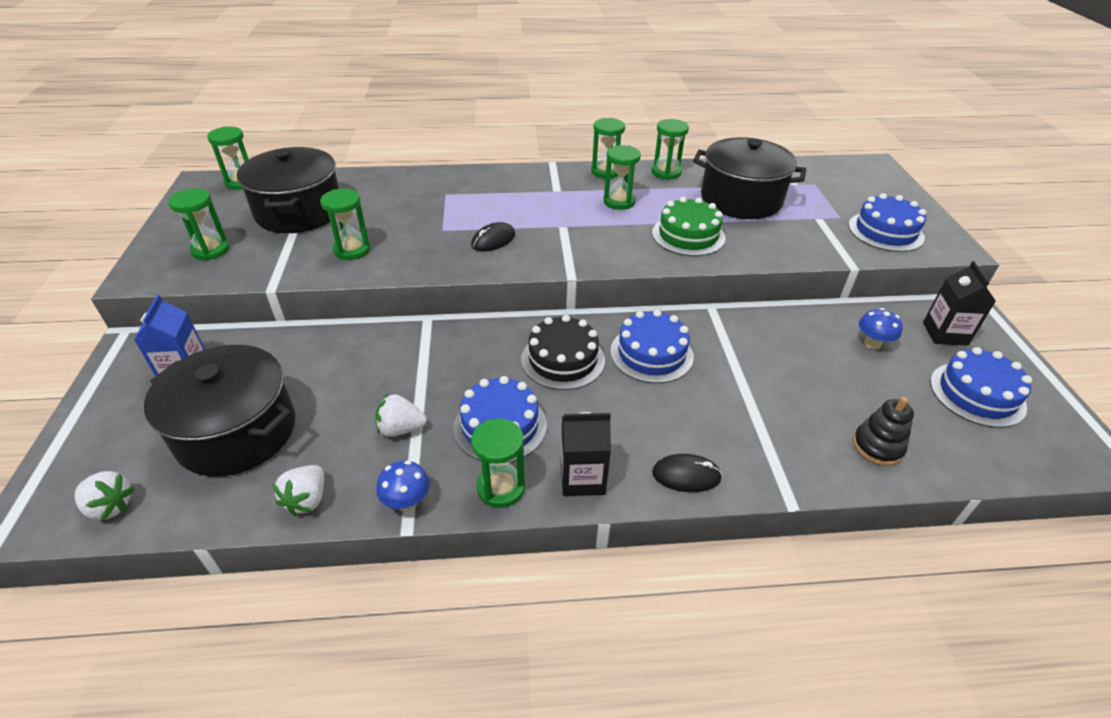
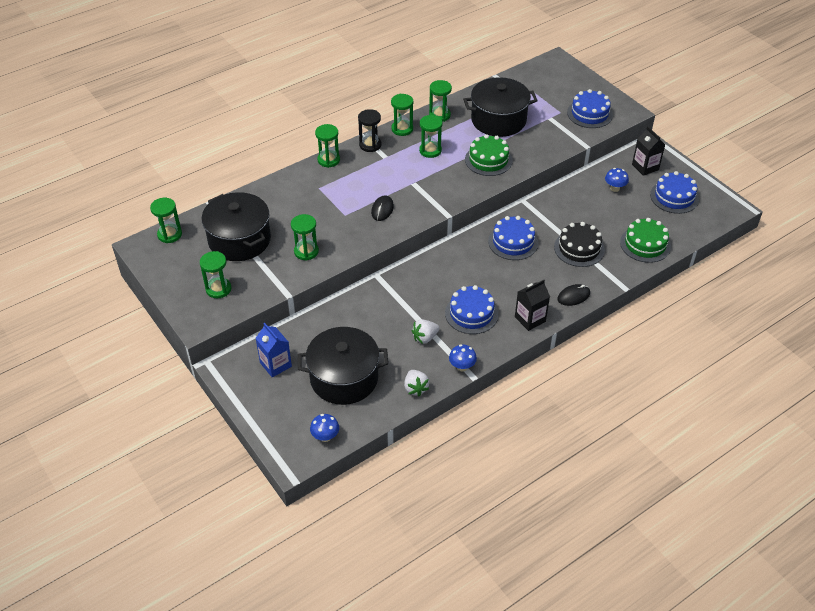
camera: 30 degrees left, 5 degrees up
white strawberry [74,471,135,521] -> blue mushroom [310,414,339,442]
green hourglass [471,419,525,508] -> green hourglass moved to [315,124,340,168]
black cake [521,315,605,390] -> black cake moved to [554,222,605,267]
black stacking toy [853,397,914,466] -> green cake [620,218,671,263]
none -> black hourglass [358,109,381,152]

